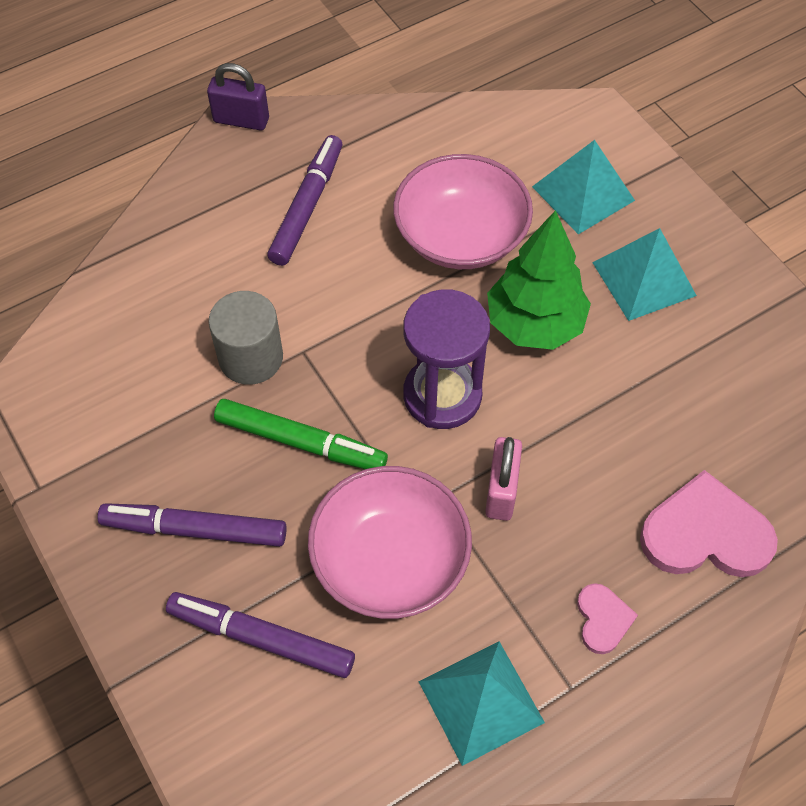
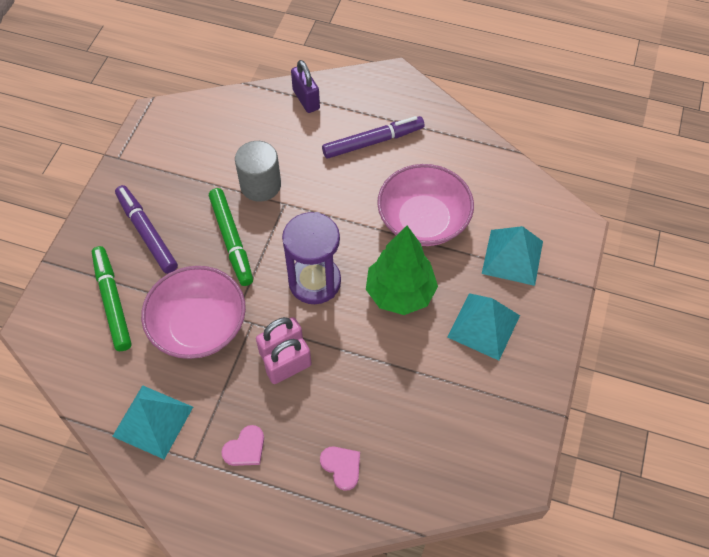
camera: 50 degrees right, 0 degrees up
purple marker [166,592,355,678] -> green marker [92,246,132,351]
purple padlock [207,63,269,131] -> purple padlock moved to [291,60,320,113]
pink heart [640,470,778,577] -> pink heart [320,447,360,491], size x0.51
none -> pink padlock [263,338,312,384]

